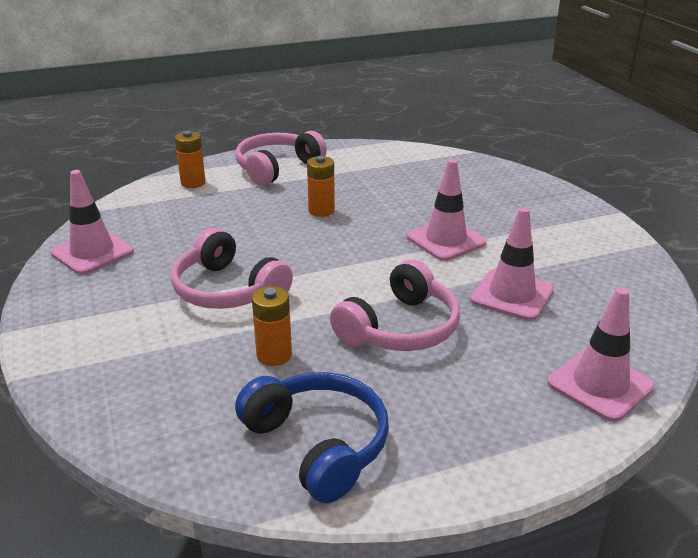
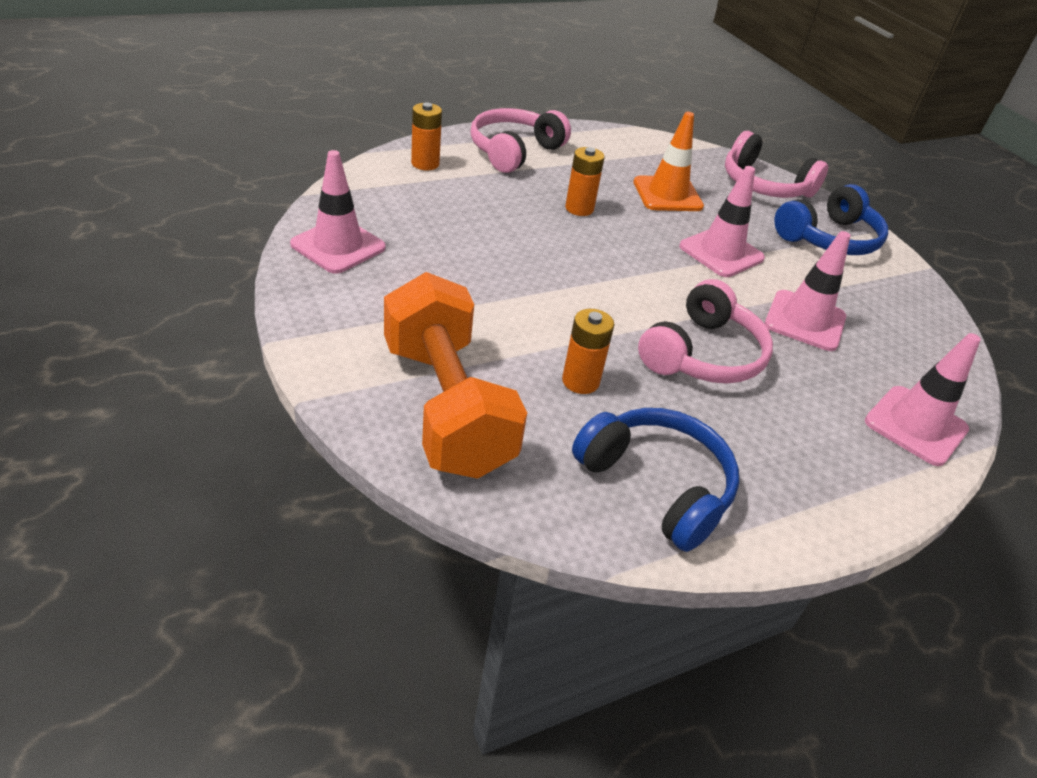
camera: 10 degrees left, 10 degrees up
pink headphones [171,228,293,309] -> pink headphones moved to [725,131,828,198]
none -> orange dumbbell [384,272,527,479]
none -> orange traffic cone [633,112,704,211]
none -> blue headphones [774,184,888,255]

